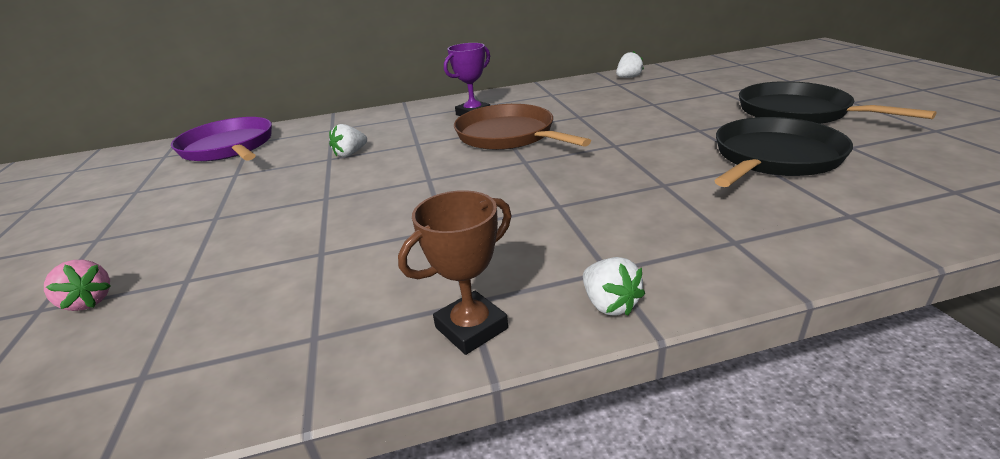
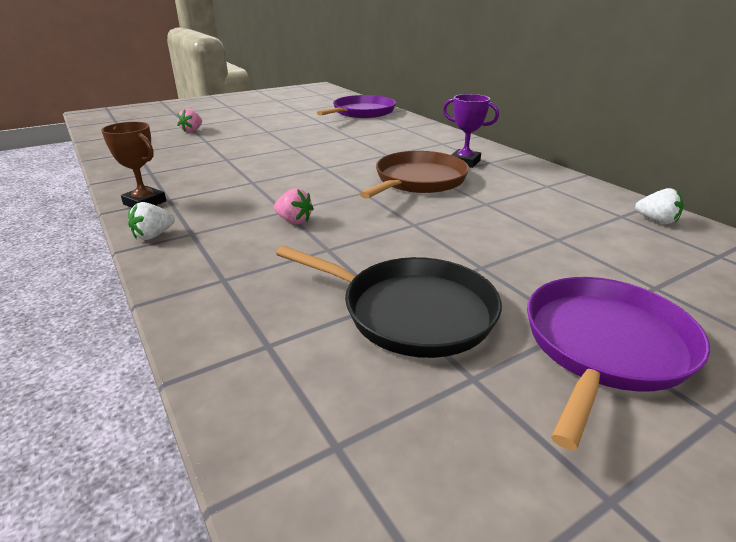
camera: 70 degrees right, 0 degrees up
white strawberry [329,124,367,157] -> none
black pan [739,81,936,124] -> purple pan [527,277,710,450]
none -> pink strawberry [274,188,314,224]

